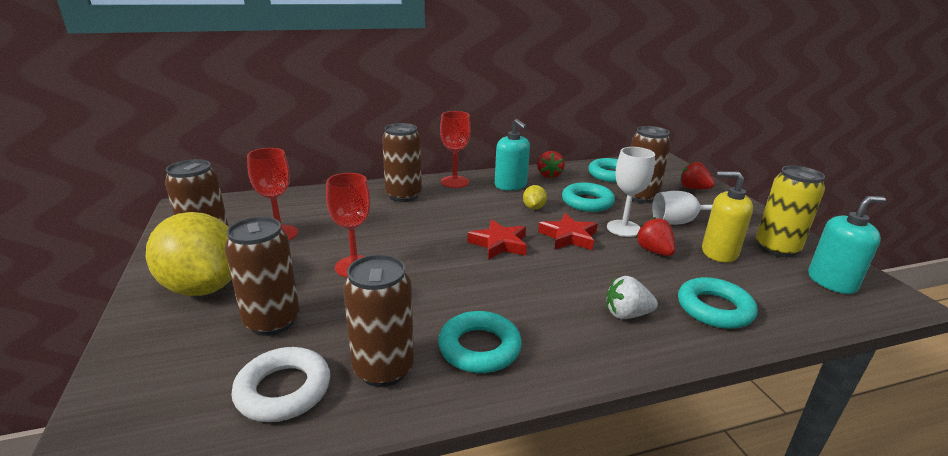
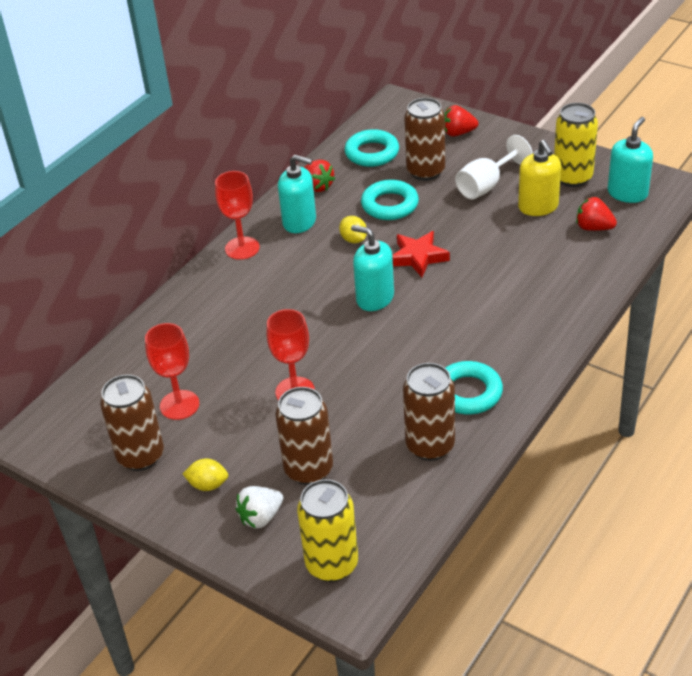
camera: 35 degrees left, 15 degrees up
yellow lemon [146,212,232,296] -> yellow lemon [183,458,228,491], size x0.40
white ring [231,347,330,422] -> none
brown can [382,123,422,202] -> none
red star [468,220,527,260] -> turquoise soap dispenser [351,225,394,311]
white goblet [607,147,655,237] -> none
white strawberry [607,276,658,319] -> white strawberry moved to [236,486,283,529]
red strawberry [636,217,676,256] -> red strawberry moved to [576,197,617,231]
turquoise ring [678,277,758,329] -> none
yellow soap dispenser [702,171,753,263] -> yellow soap dispenser turned 90 degrees counterclockwise [518,140,561,216]
none -> yellow can [297,479,358,582]

